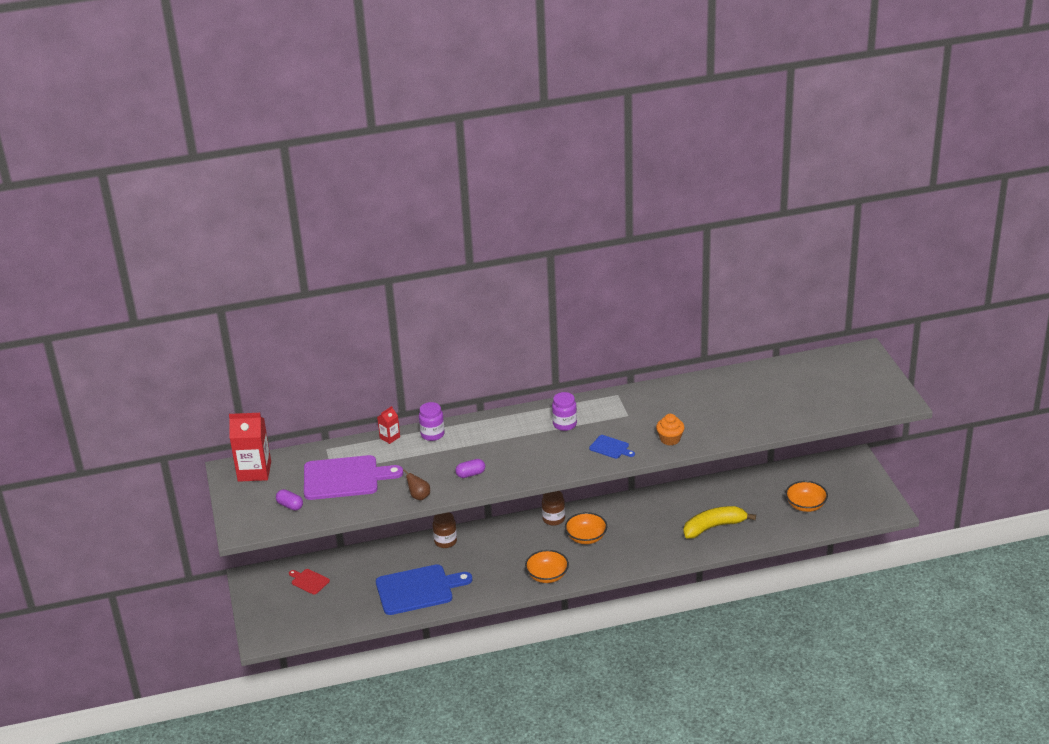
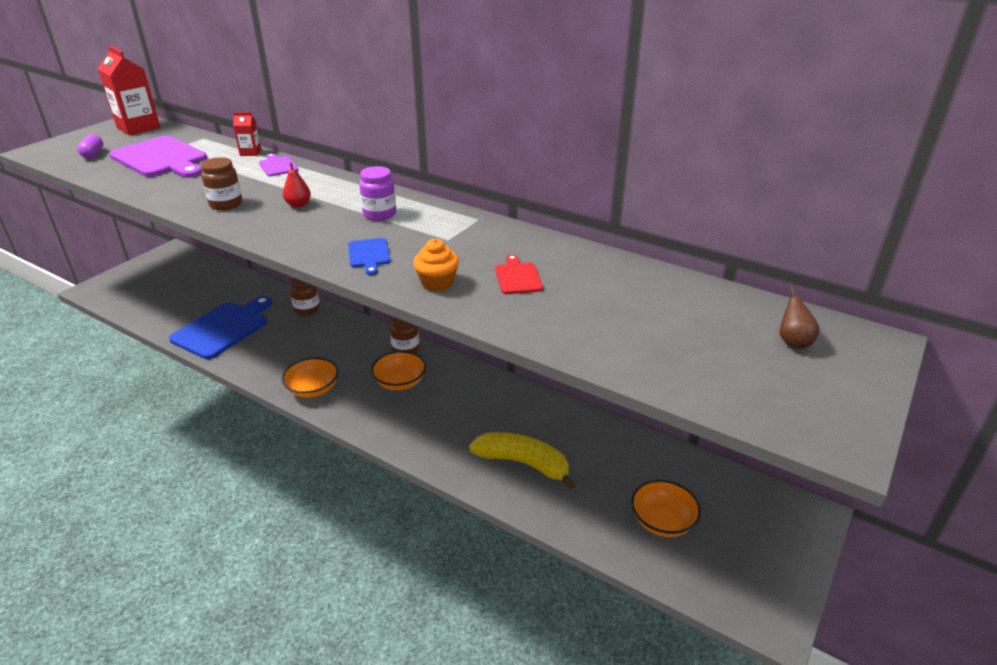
camera: 45 degrees right, 0 degrees up
red cutting board [289,569,330,595] -> red cutting board moved to [495,255,543,294]
blue cutting board [376,564,472,615] -> blue cutting board turned 90 degrees counterclockwise [169,296,272,359]
brown pear [403,469,430,500] -> brown pear moved to [779,287,820,348]
purple jar [419,402,445,441] -> purple cutting board [259,153,299,176]
purple capsule [455,459,485,478] -> brown jar [201,157,242,210]
none -> red pear [283,162,311,208]

